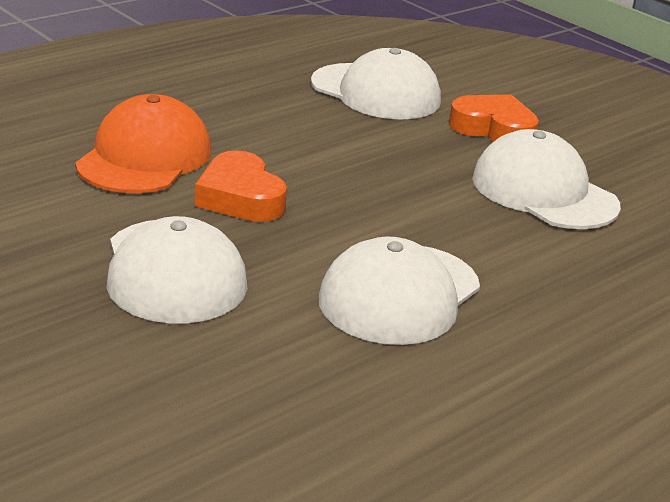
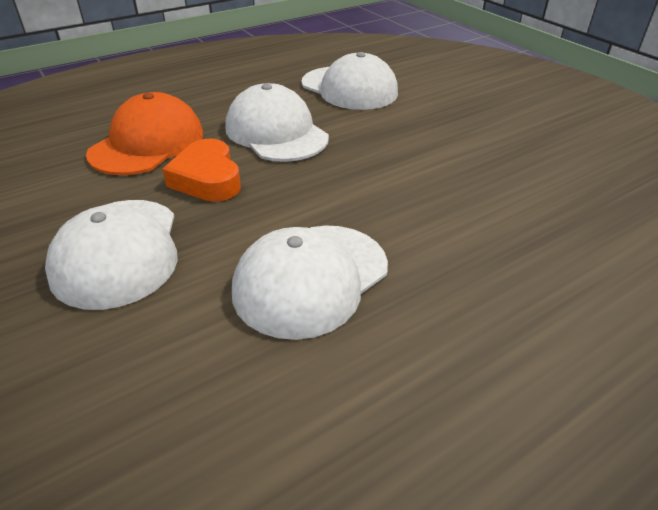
camera: 10 degrees right, 10 degrees up
orange heart [449,94,539,141] -> none
white cap [472,129,621,229] -> white cap moved to [225,83,329,162]

